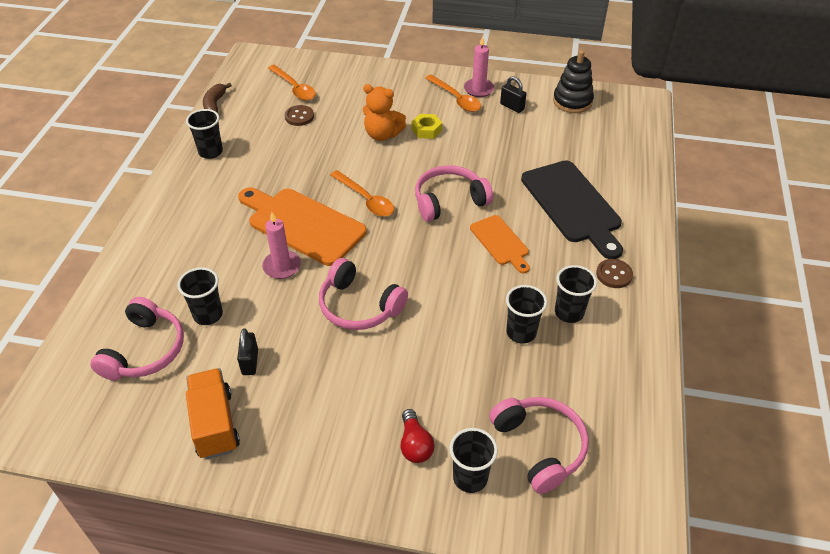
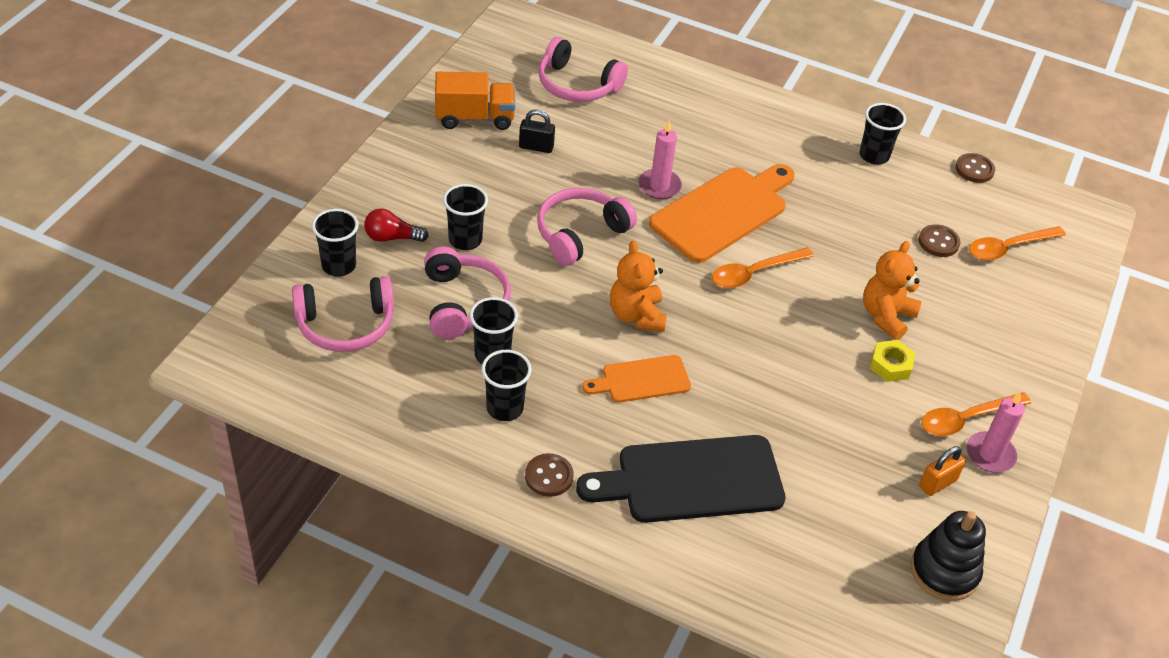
camera: 100 degrees right, 0 degrees up
black cup [177,267,223,325] -> black cup moved to [443,184,488,250]
brown banana [203,82,232,113] -> brown button [955,153,995,183]
pink headphones [415,165,493,222] -> pink headphones moved to [424,246,511,339]
black padlock [500,76,526,113] -> orange padlock [919,446,966,496]
none -> orange teddy bear [610,241,667,332]

